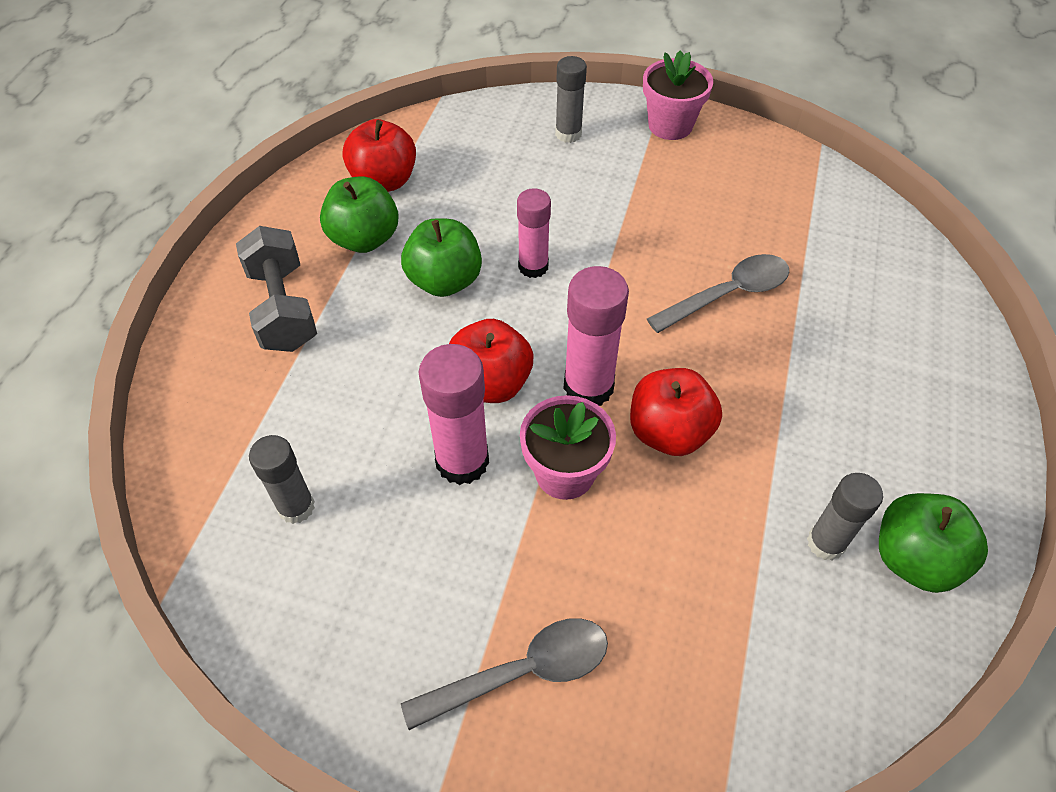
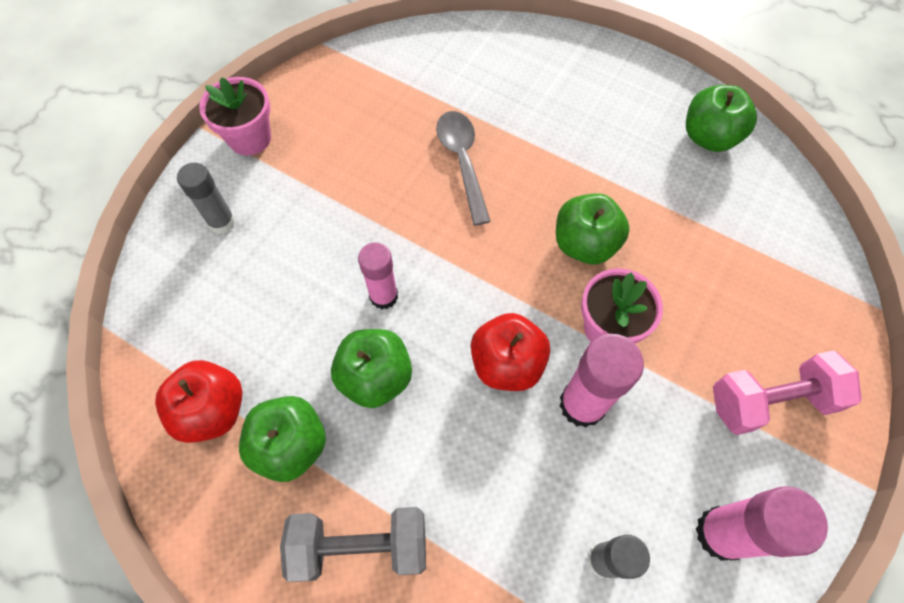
camera: 75 degrees left, 10 degrees up
grey spoon [401,618,608,730] -> pink dumbbell [713,350,862,435]
pink glue stick [564,266,629,406] -> pink glue stick moved to [696,486,828,561]
red apple [630,368,722,456] -> green apple [556,193,630,264]
grey glue stick [807,473,883,561] -> none

